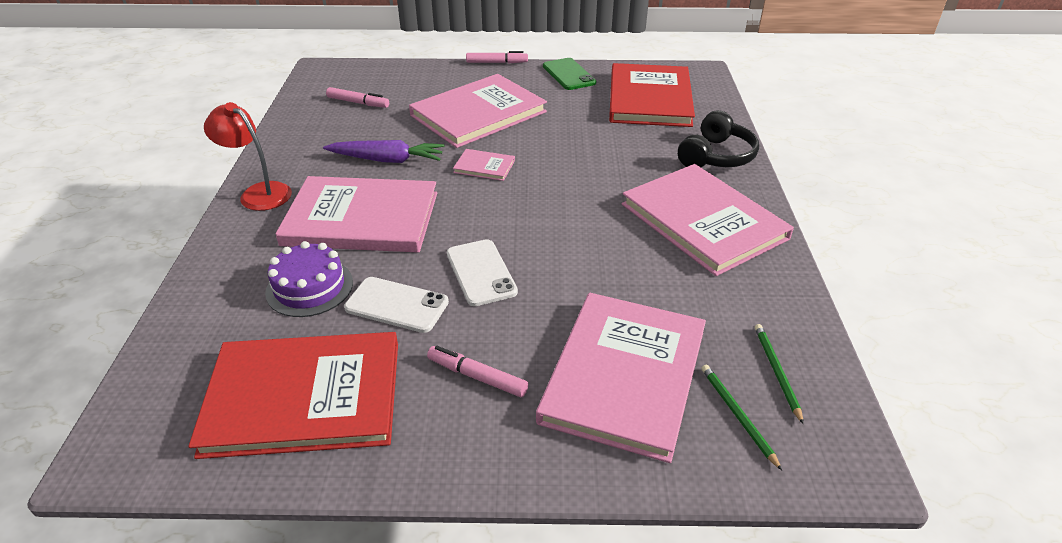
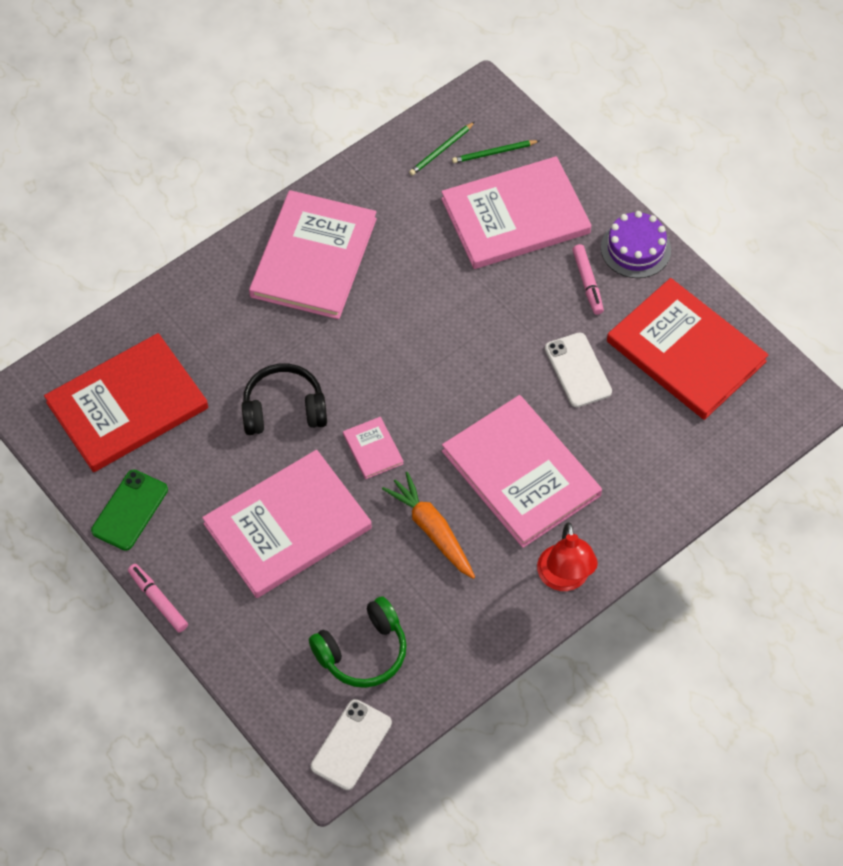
camera: 130 degrees left, 20 degrees up
purple cake [265,241,353,317] -> purple cake moved to [601,211,671,278]
purple carrot [323,140,444,163] -> orange carrot [382,472,475,579]
pink marker [326,87,389,108] -> green headphones [309,596,407,688]
pink book [409,74,547,148] -> pink book turned 45 degrees counterclockwise [202,450,372,598]
white phone [447,239,518,306] -> white phone moved to [311,699,392,790]
black headphones [678,110,759,167] -> black headphones moved to [242,364,327,435]
green pencil [701,365,782,470] -> green pencil turned 45 degrees clockwise [452,140,539,163]

